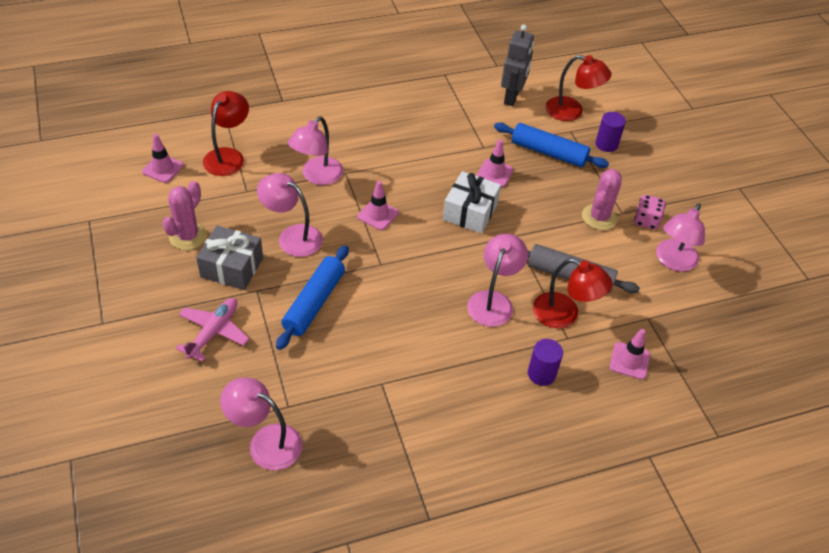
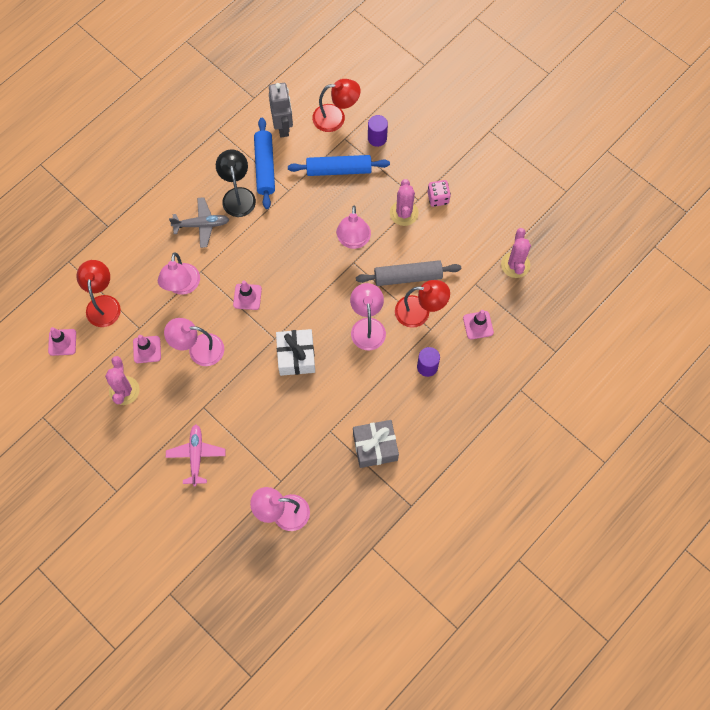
camera: 25 degrees left, 20 degrees up
grey gift [196,225,263,290] -> grey gift moved to [353,420,399,468]
blue rolling pin [276,245,349,350] -> blue rolling pin moved to [254,118,275,209]
white gift [443,171,501,234] -> white gift moved to [276,329,315,376]
pink traffic cone [477,139,513,187] -> pink traffic cone moved to [133,335,161,363]
pink lamp [656,203,705,272] -> pink lamp moved to [336,205,371,249]
none -> grey plane [169,197,230,248]
none -> black lamp [216,149,256,217]
none -> pink cactus [501,228,531,278]

